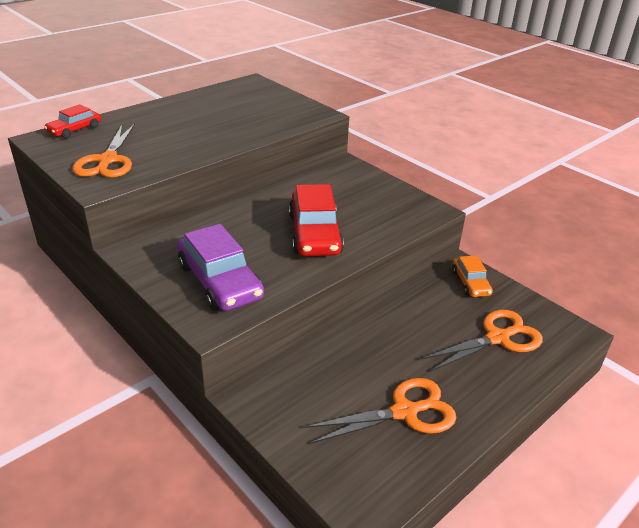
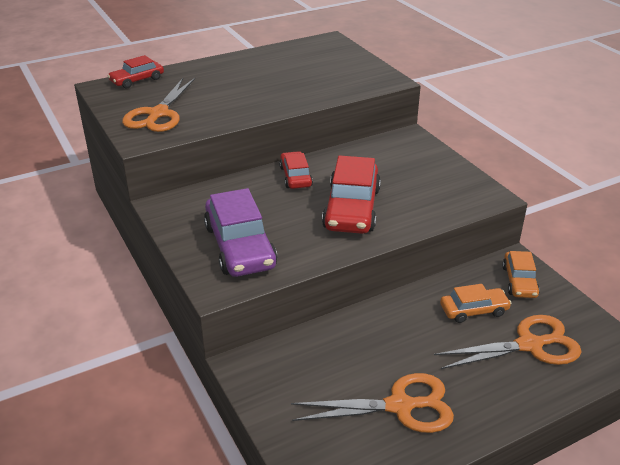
camera: 15 degrees right, 0 degrees up
none -> red car [279,151,313,189]
none -> orange car [440,284,512,323]

